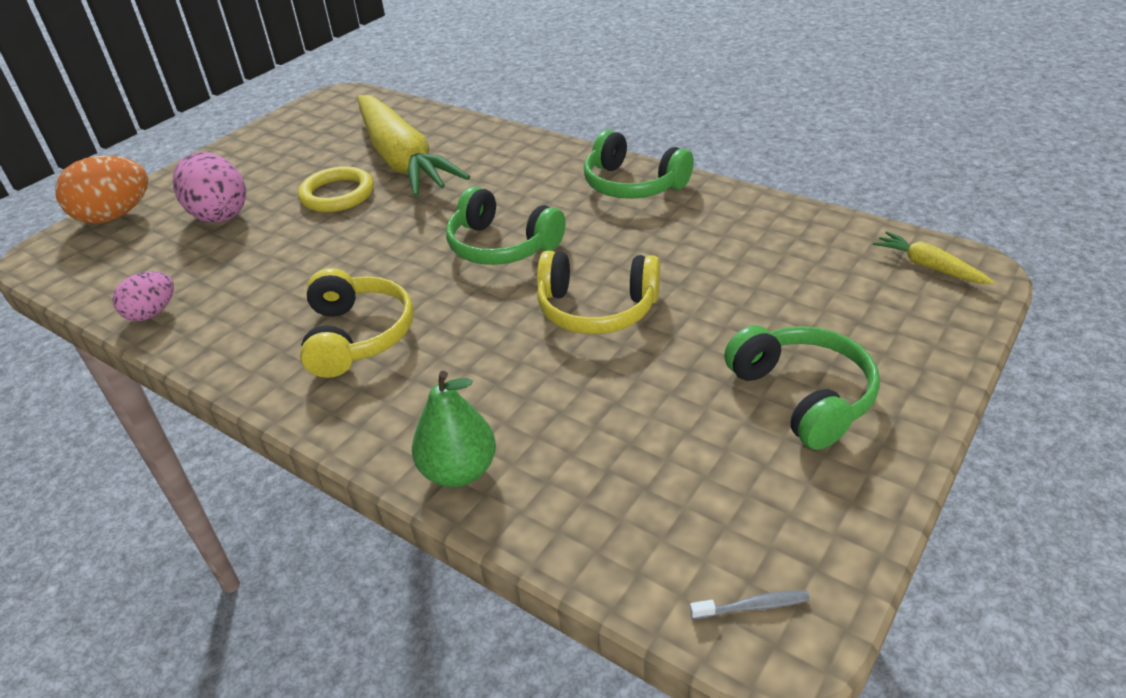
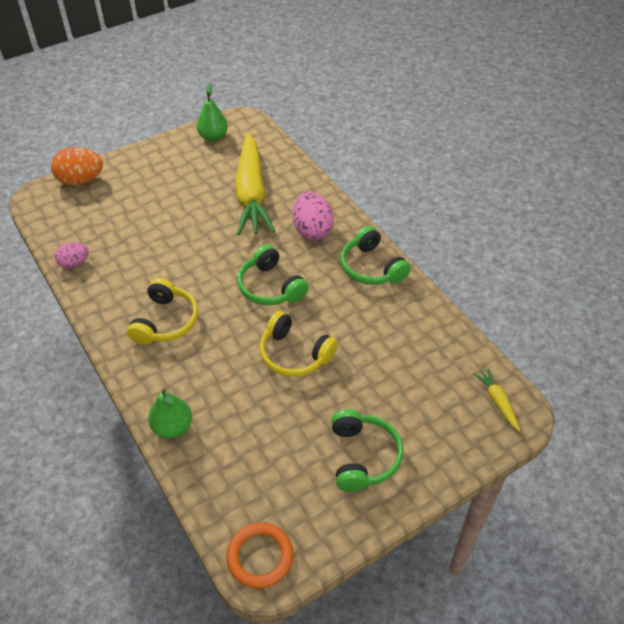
camera: 20 degrees right, 10 degrees up
pink egg [173,152,246,223] -> pink egg moved to [292,192,334,240]
yellow ring [298,166,374,212] -> none
grey toothbrush [690,590,810,620] -> orange ring [227,522,293,589]
none -> green pear [197,84,228,141]

